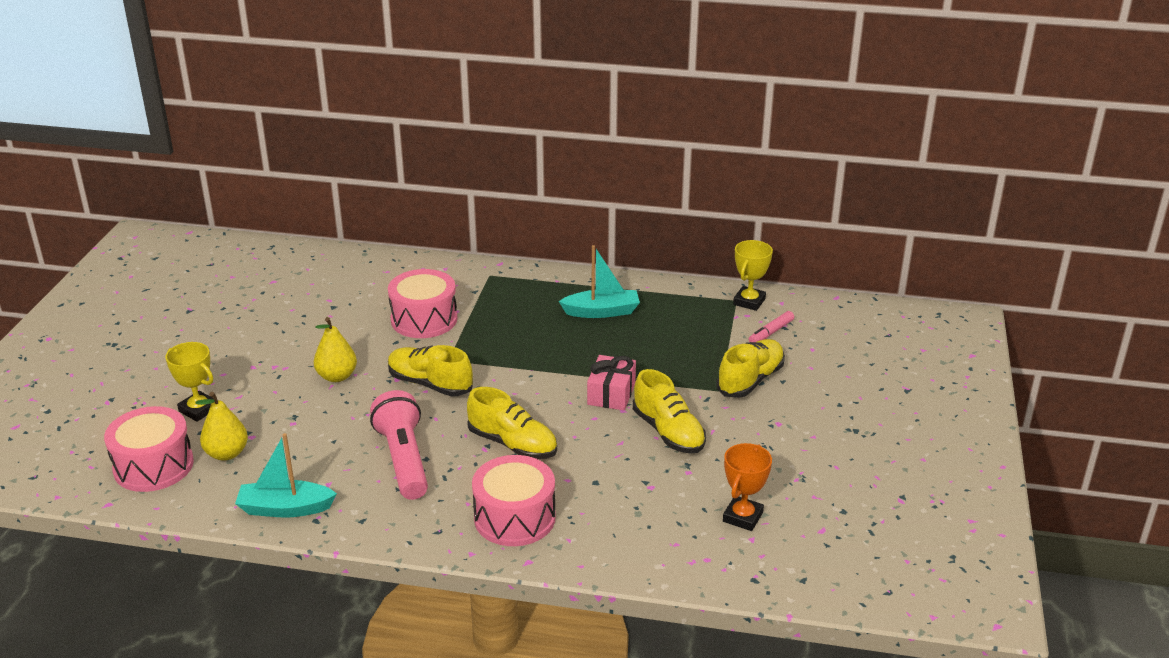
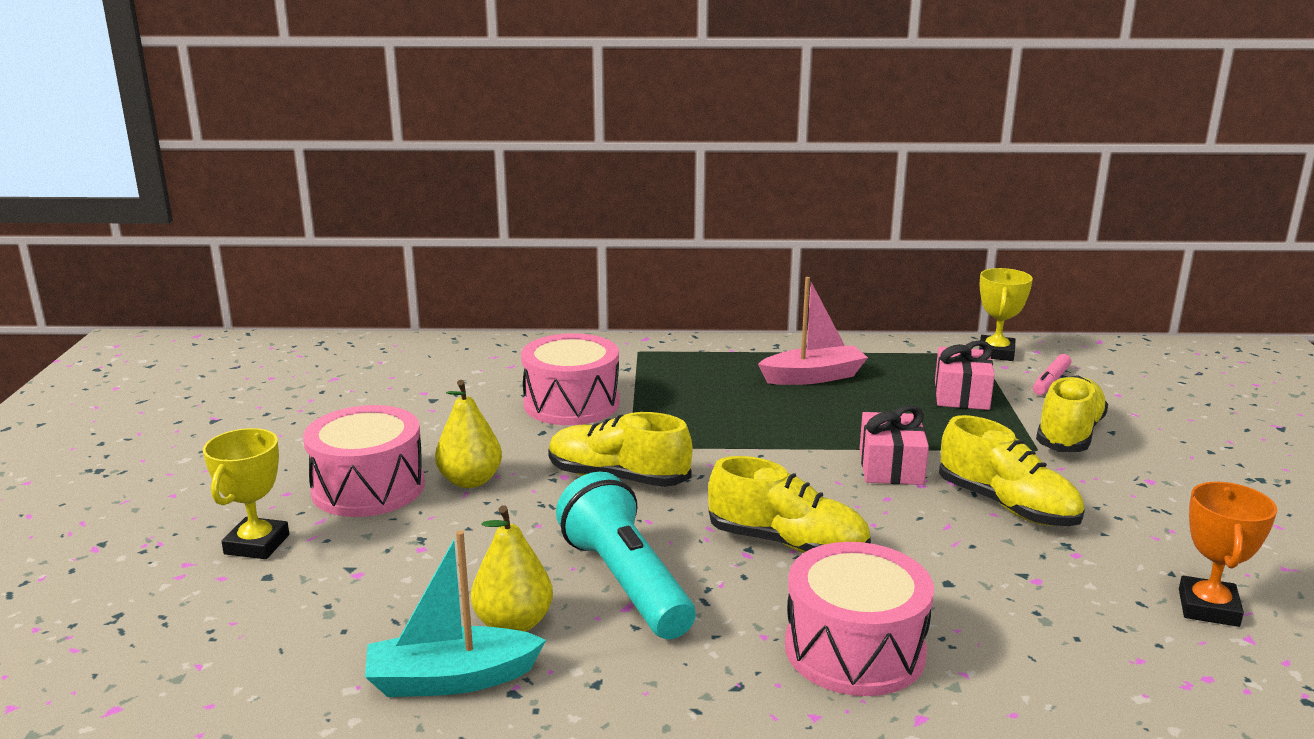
camera: 10 degrees left, 10 degrees down
pink drum [104,406,194,492] -> pink drum moved to [303,405,425,517]
yellow trophy [165,342,214,422] -> yellow trophy turned 75 degrees clockwise [203,428,289,559]
yellow pear [195,392,248,461] -> yellow pear moved to [471,505,553,632]
pink flashlight [370,390,428,500] -> turquoise flashlight [556,472,695,639]
turquoise boat [559,245,640,318] -> pink boat [758,277,868,385]
none -> pink gift [935,340,995,410]

